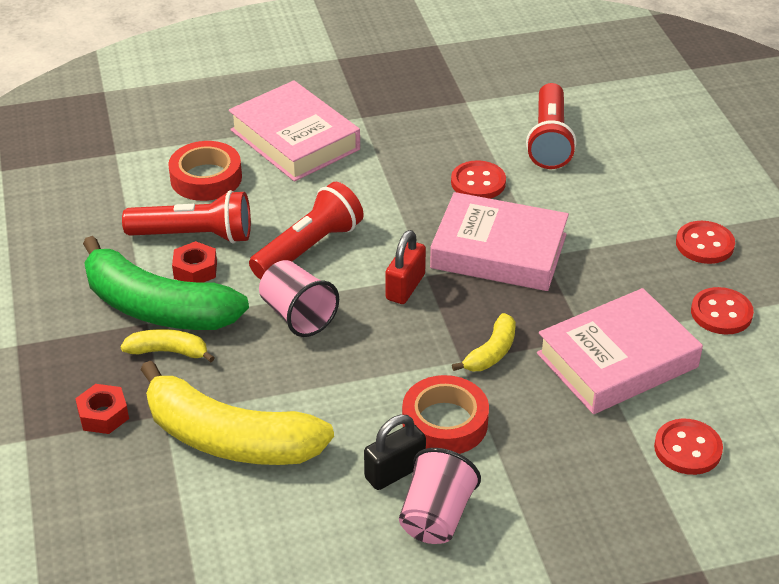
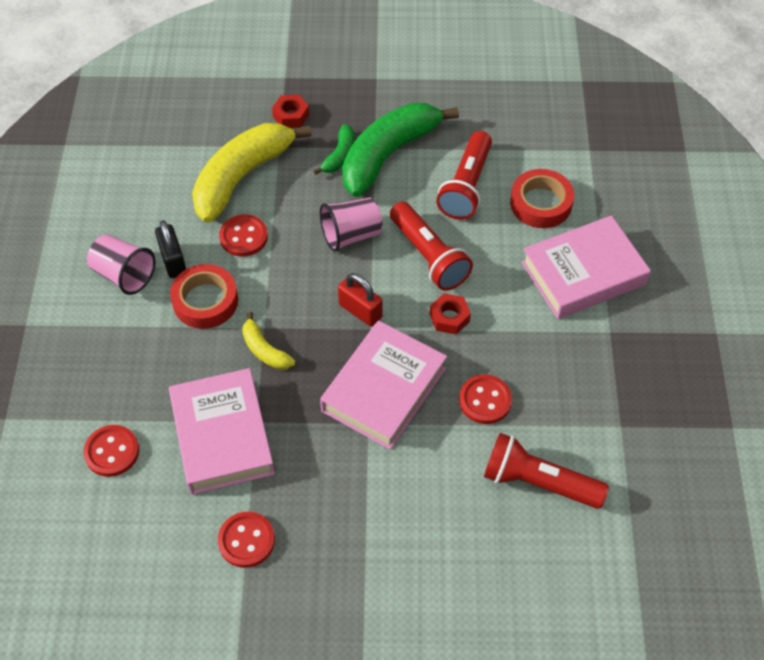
camera: 105 degrees right, 15 degrees up
yellow banana [121,329,215,362] -> green banana [313,124,354,175]
red nut [172,241,217,283] -> red nut moved to [430,293,471,334]
red button [676,221,735,264] -> red button moved to [219,214,268,257]

